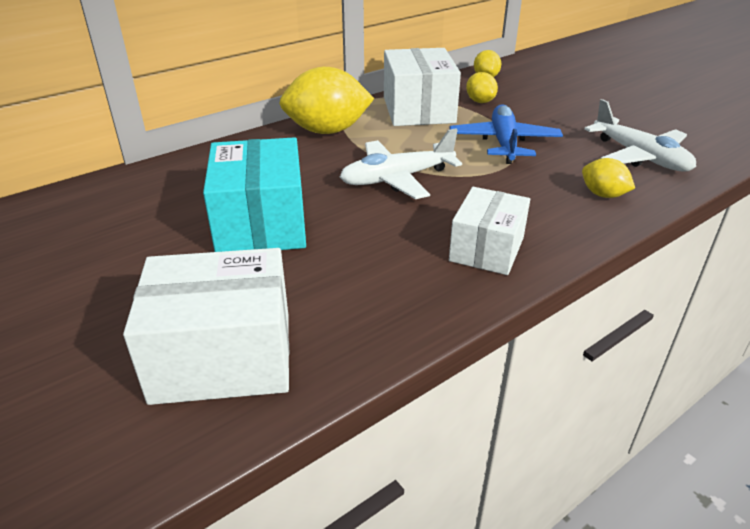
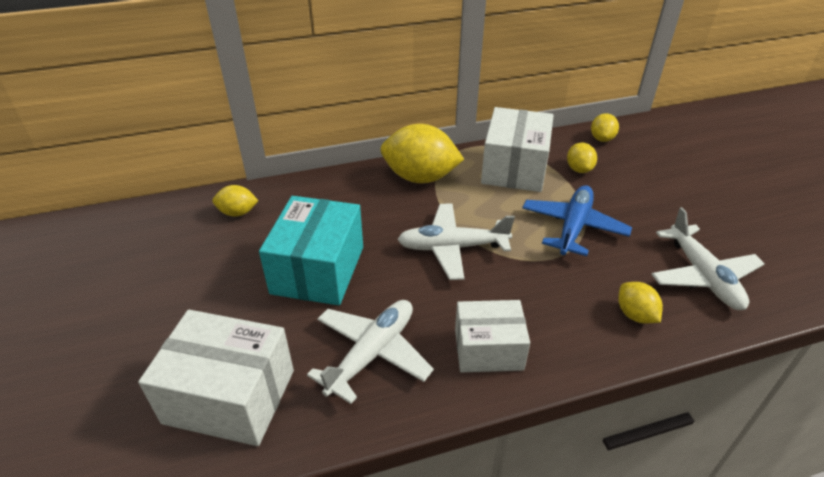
camera: 20 degrees right, 5 degrees up
white box [449,187,530,275] -> white box turned 45 degrees clockwise [455,300,530,372]
none -> yellow lemon [212,185,259,217]
none -> white plane [307,300,434,404]

